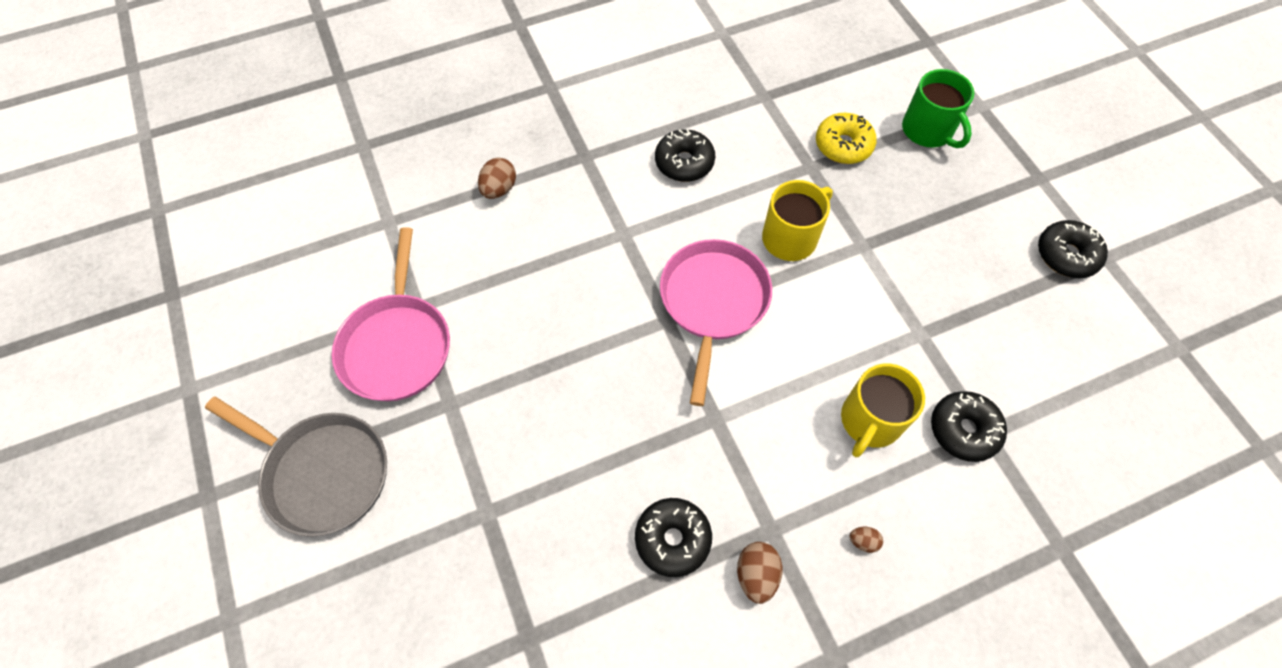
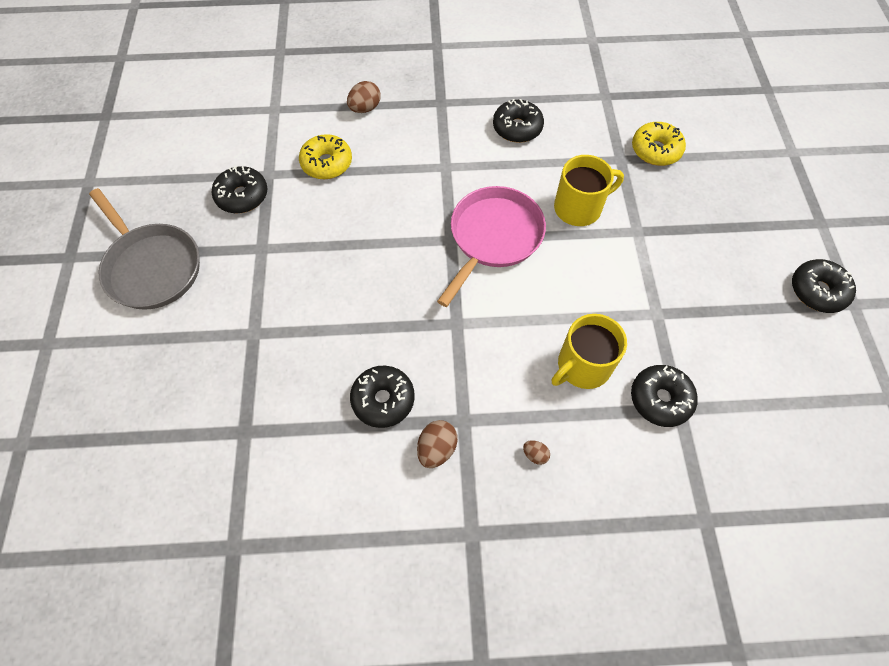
camera: 20 degrees right, 0 degrees up
pink pan [332,227,450,401] -> black donut [212,166,267,213]
green mug [902,69,974,148] -> none
none -> yellow donut [299,134,352,179]

